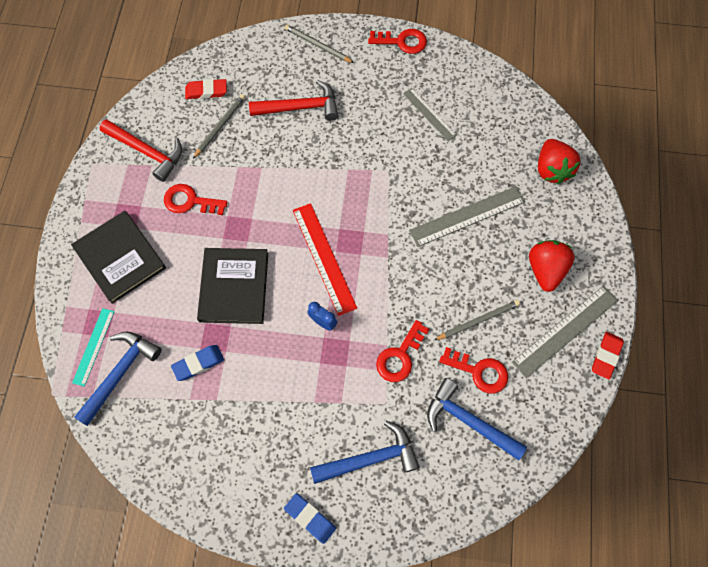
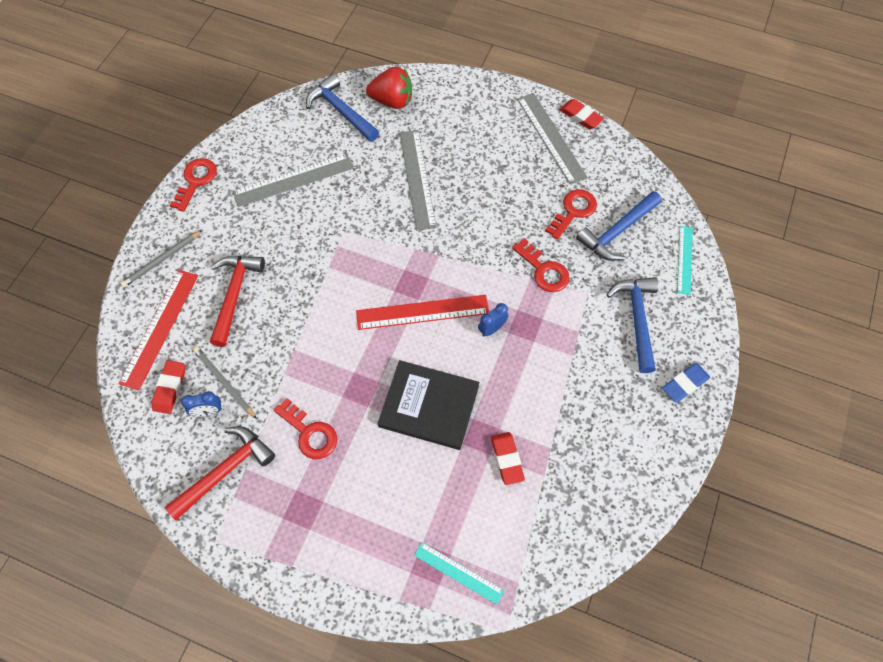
camera: 75 degrees left, 5 degrees down
black book [71,211,166,304] -> none
blue hammer [74,332,162,426] -> blue hammer moved to [306,74,379,142]
red key [164,184,228,215] -> red key turned 75 degrees counterclockwise [274,398,337,459]
blue eraser [171,345,224,381] -> red eraser [491,432,525,485]
grey ruler [403,88,457,141] -> grey ruler [232,154,354,207], size x1.62
grey pencil [434,300,520,340] -> none
red strawberry [529,240,575,292] -> none
none -> red ruler [119,270,198,390]
none -> blue clock [181,391,222,417]
none -> turquoise ruler [677,226,693,295]

